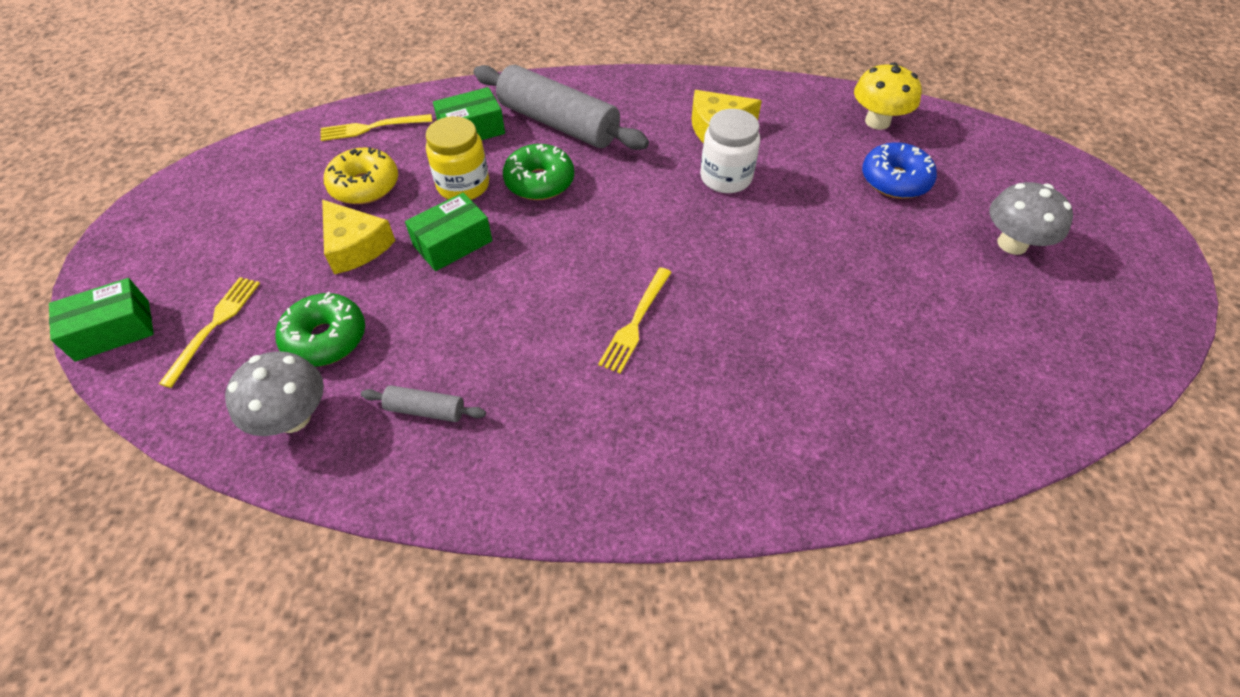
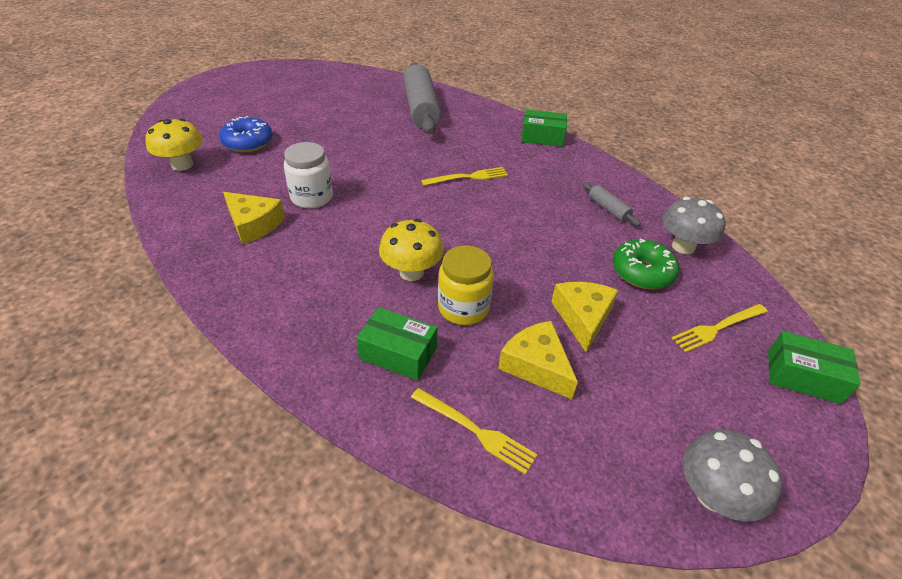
camera: 135 degrees left, 10 degrees down
yellow donut [324,147,398,204] -> yellow cheese [498,321,578,399]
green box [405,193,492,271] -> green box moved to [521,110,567,147]
grey rolling pin [473,65,649,150] -> grey rolling pin moved to [403,63,441,134]
green donut [503,144,574,200] -> yellow mushroom [379,219,444,281]
grey mushroom [989,182,1073,255] -> grey mushroom moved to [683,430,782,521]

